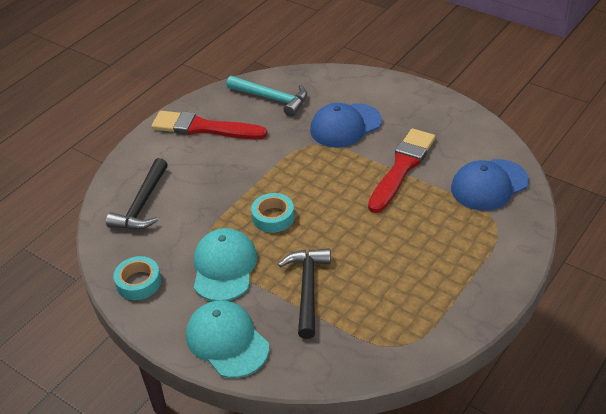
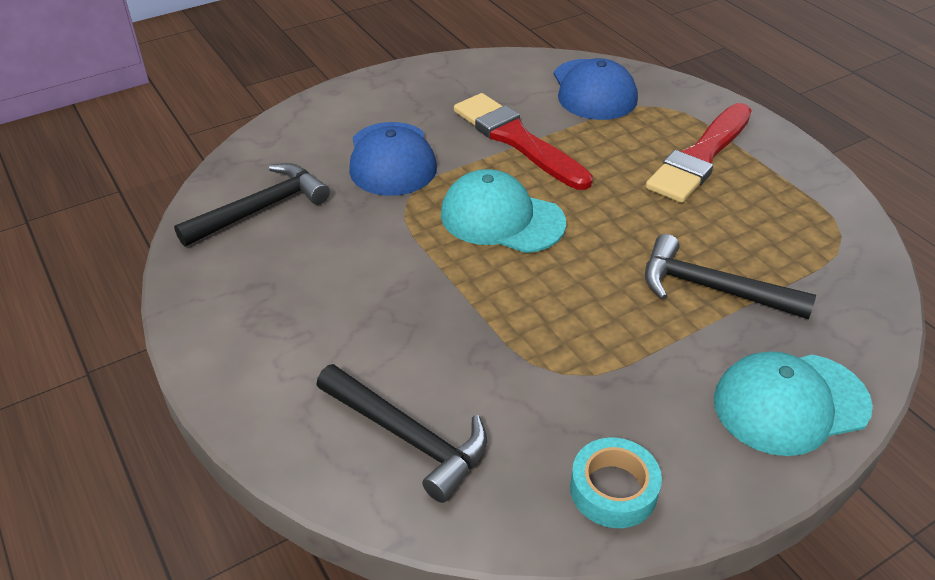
camera: 70 degrees left, 0 degrees up
red brush [152,111,267,139] -> red brush moved to [646,103,752,203]
turquoise cap [194,228,257,301] -> turquoise cap moved to [441,169,566,253]
turquoise hammer [227,76,307,117] -> black hammer [174,163,330,247]
turquoise tape [251,193,295,233] -> none

